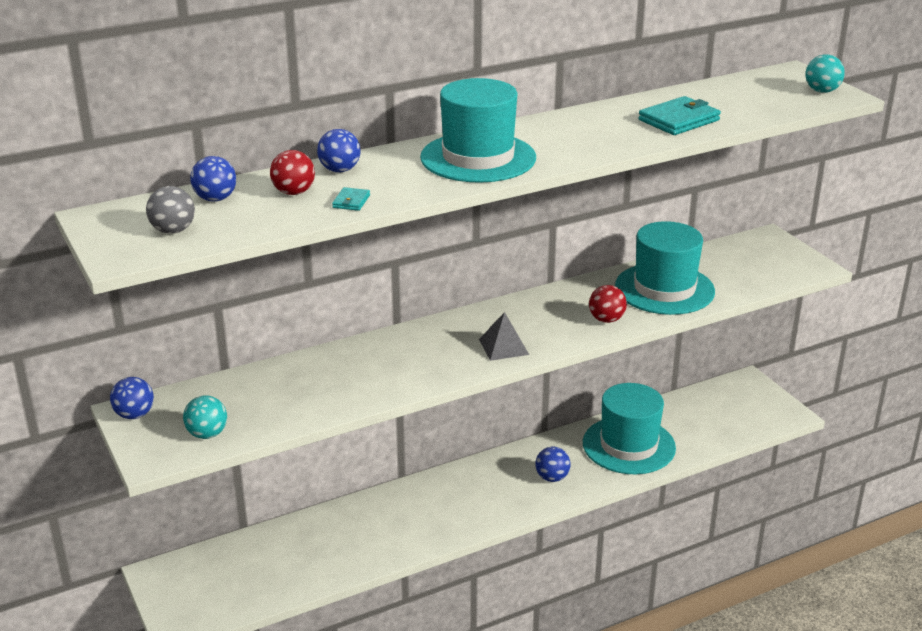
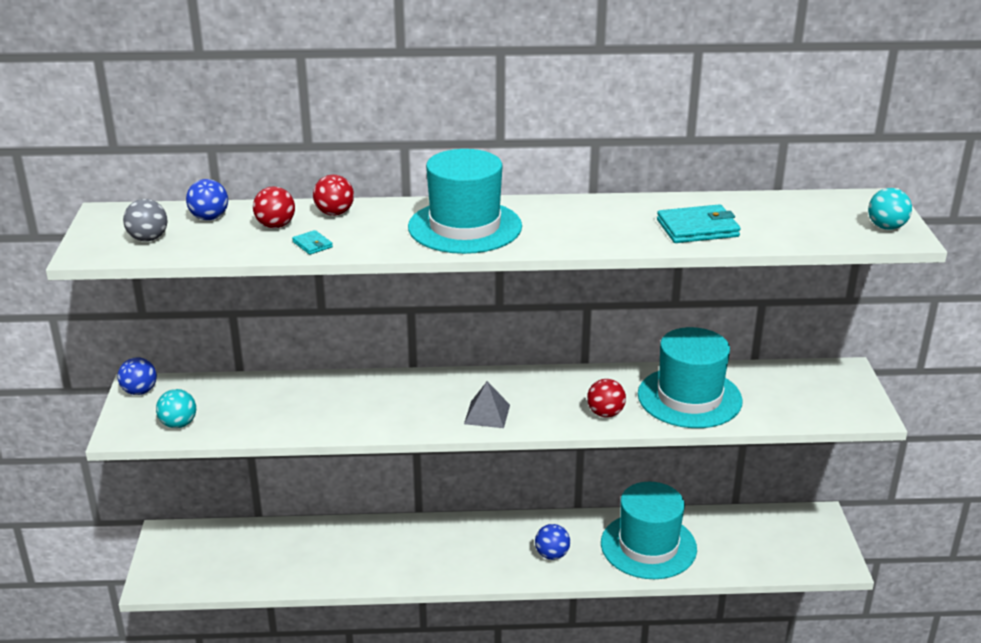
camera: 25 degrees right, 0 degrees up
blue ball [317,129,360,172] -> red ball [313,175,354,216]
turquoise wallet [332,187,370,211] -> turquoise wallet turned 75 degrees counterclockwise [292,230,333,255]

